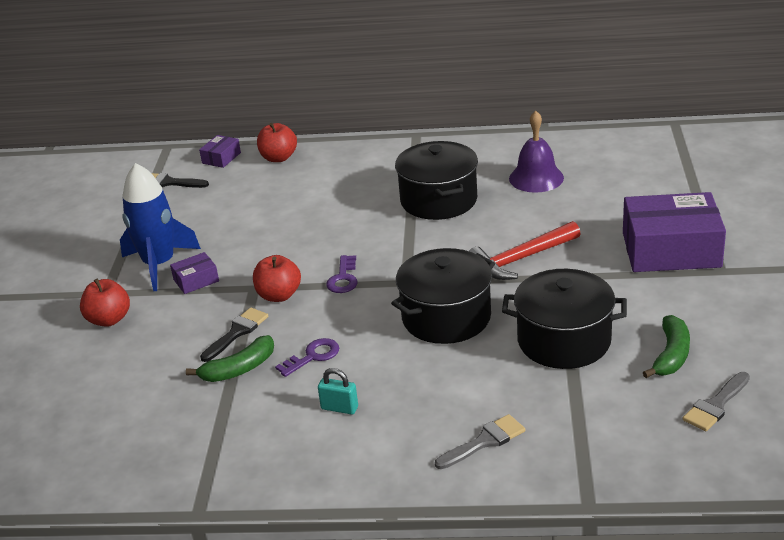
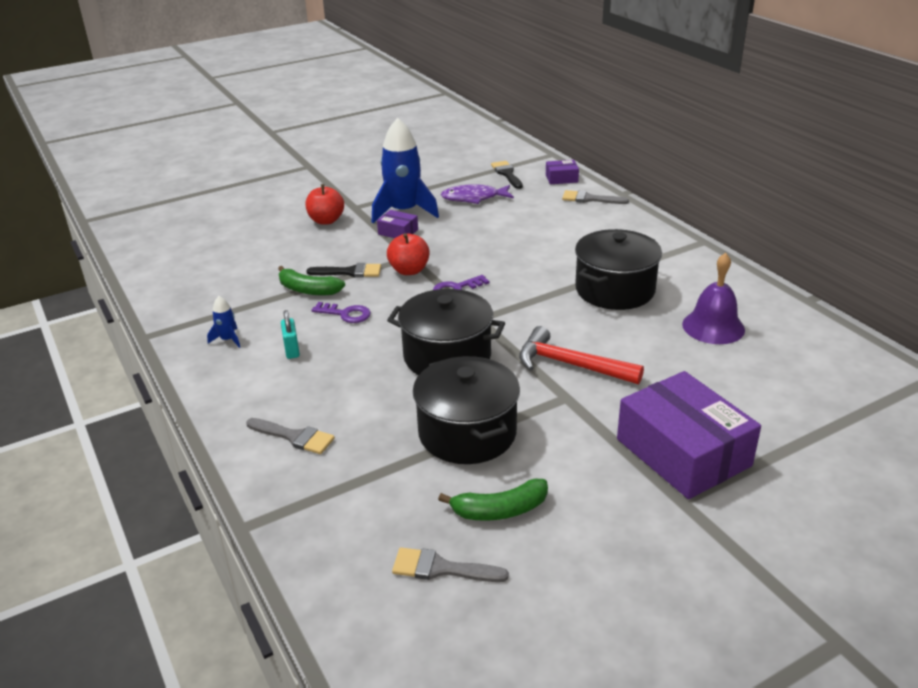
camera: 55 degrees right, 0 degrees up
red apple [257,123,297,162] -> grey brush [562,190,629,204]
none -> blue rocket [207,296,240,348]
none -> purple fish [441,184,514,204]

